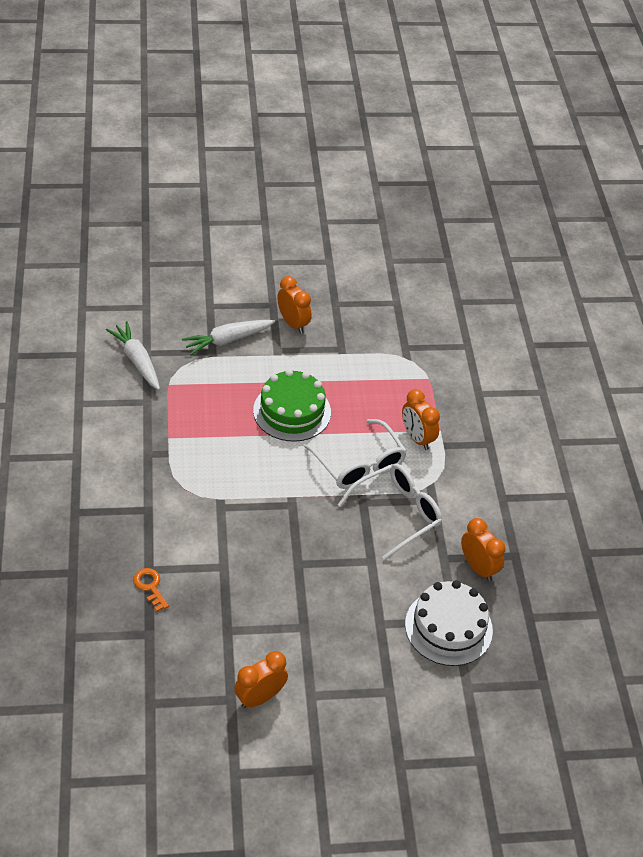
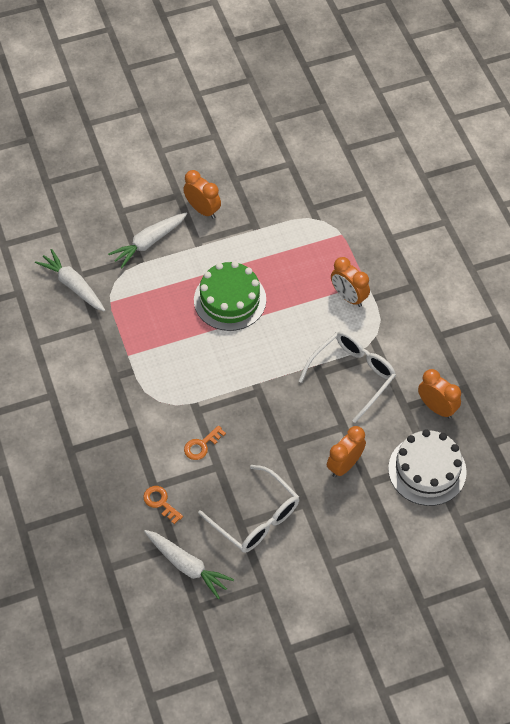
camera: 10 degrees left, 10 degrees up
orange clock [234,651,288,708] -> orange clock moved to [327,426,366,477]
white glasses [304,419,407,489] -> white glasses moved to [198,465,299,553]
none -> white carrot [144,530,234,599]
none -> orange key [184,425,226,460]

